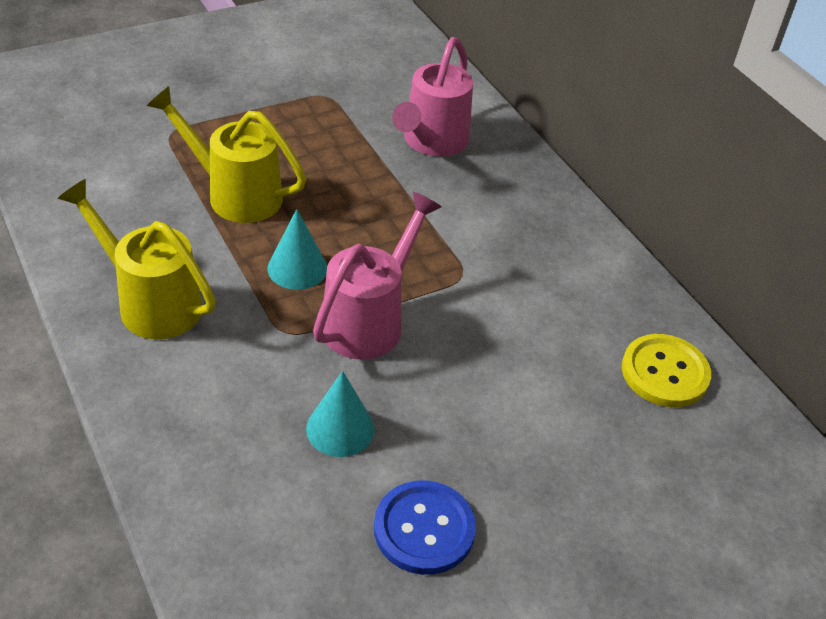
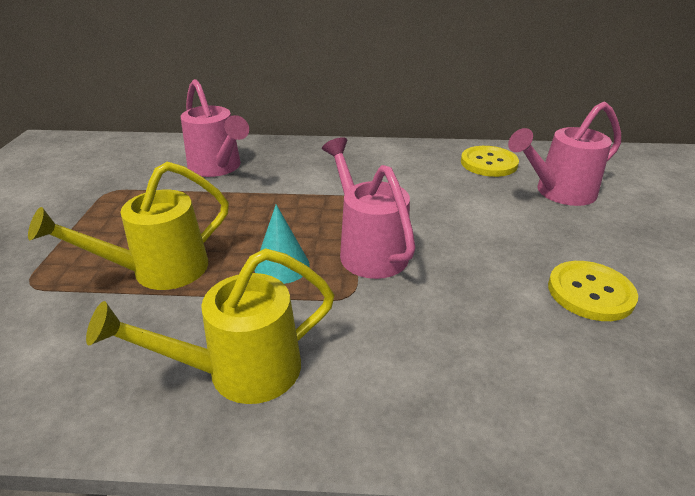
camera: 55 degrees left, 10 degrees down
turquoise cone [306,371,375,457] -> none
blue button [374,481,476,575] -> yellow button [548,261,638,321]
none -> pink watering can [508,102,621,206]

